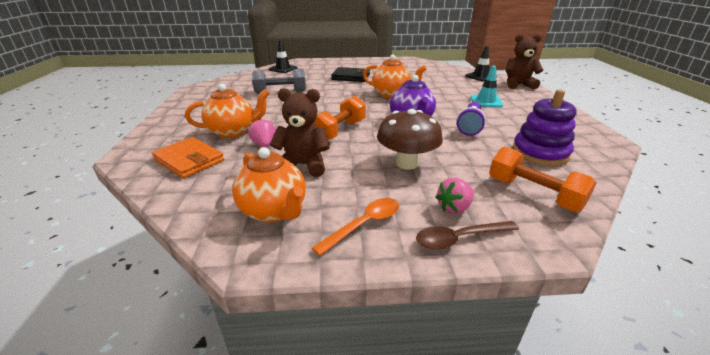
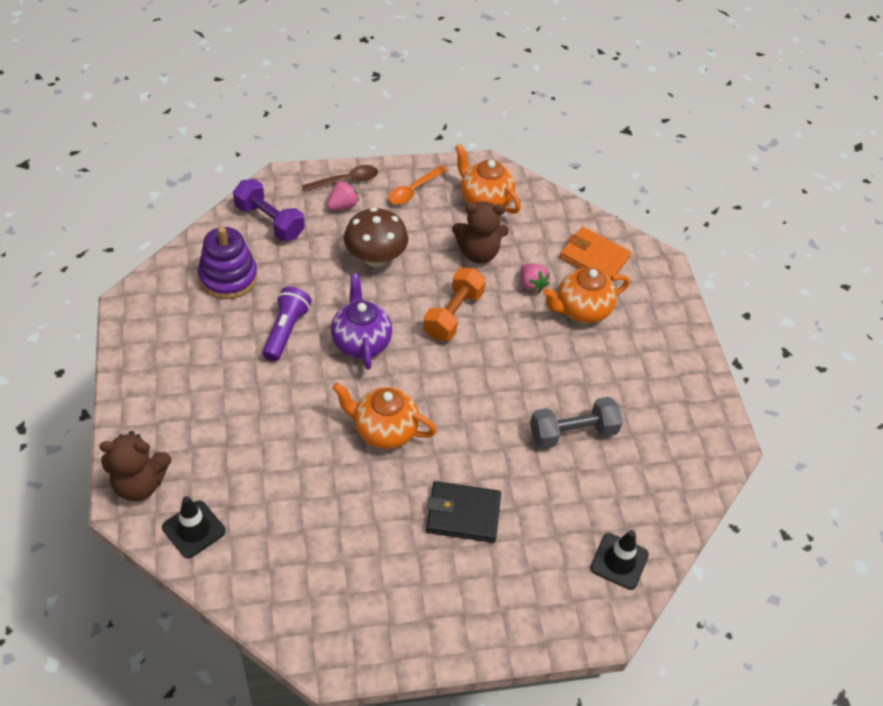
camera: 170 degrees right, 20 degrees up
turquoise traffic cone [471,66,503,107] -> none
orange dumbbell [489,146,596,212] -> purple dumbbell [233,179,305,241]

